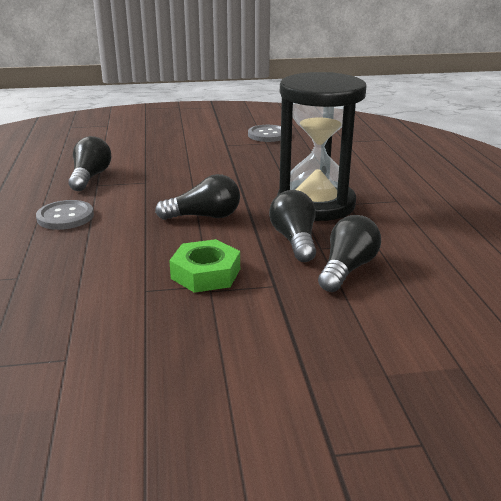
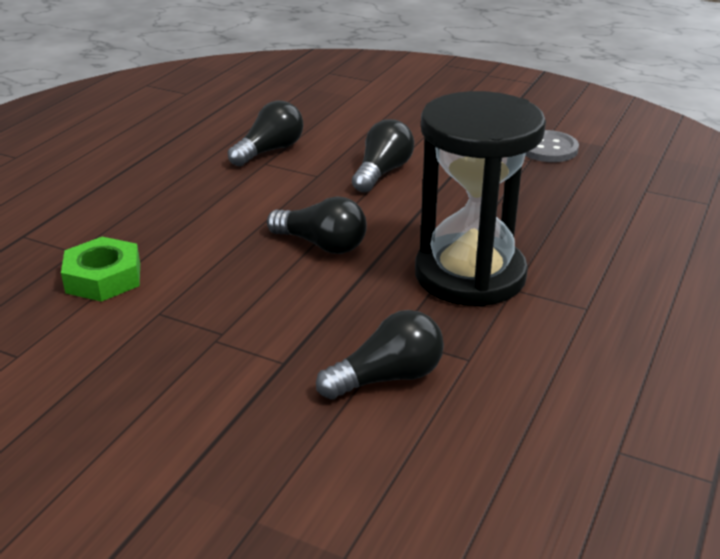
camera: 35 degrees right, 5 degrees up
grey button [36,200,94,230] -> none
green nut [169,239,240,293] -> green nut moved to [61,237,140,302]
black light bulb [269,190,316,262] -> black light bulb moved to [352,119,414,193]

